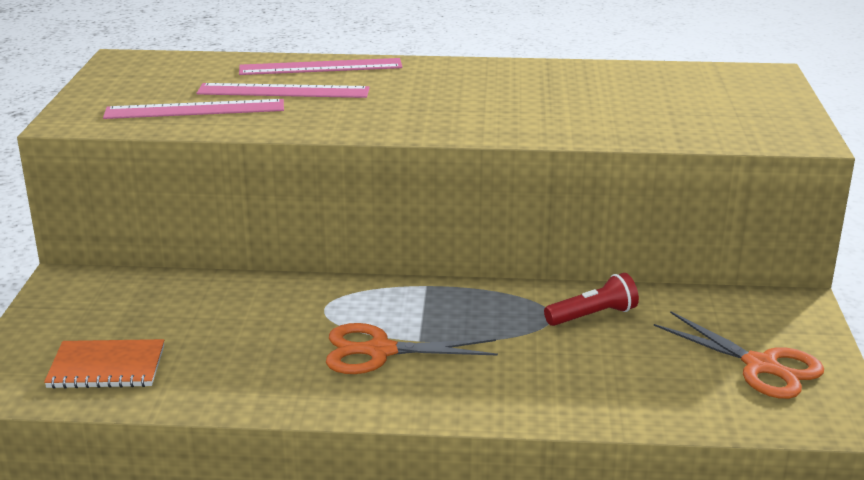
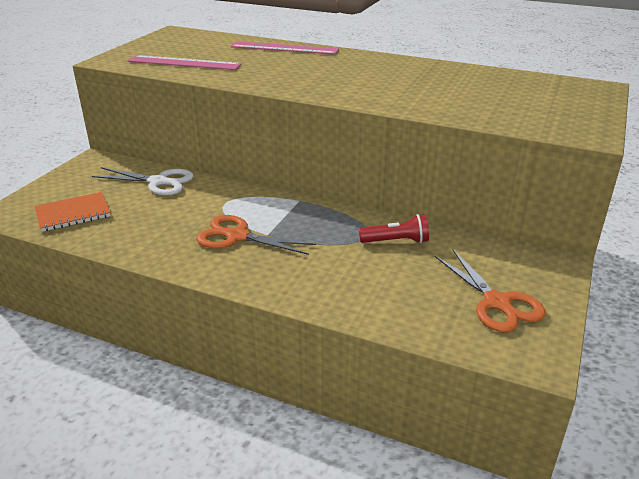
camera: 20 degrees right, 5 degrees up
orange notebook [44,339,164,389] -> orange notebook turned 45 degrees counterclockwise [35,192,111,232]
pink ruler [197,83,370,98] -> none
none -> white scissors [92,167,194,196]

